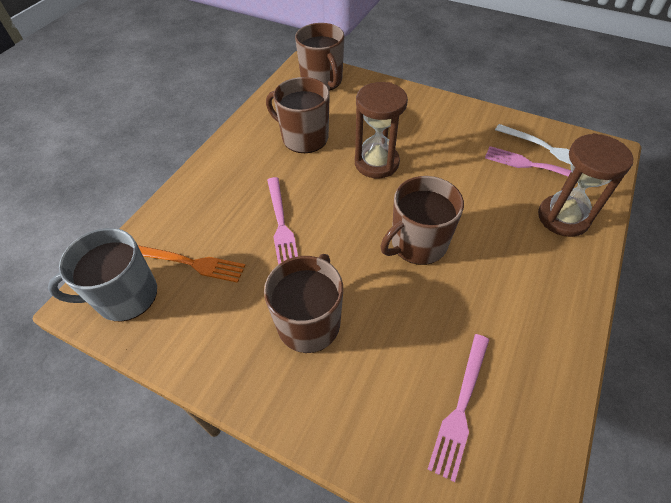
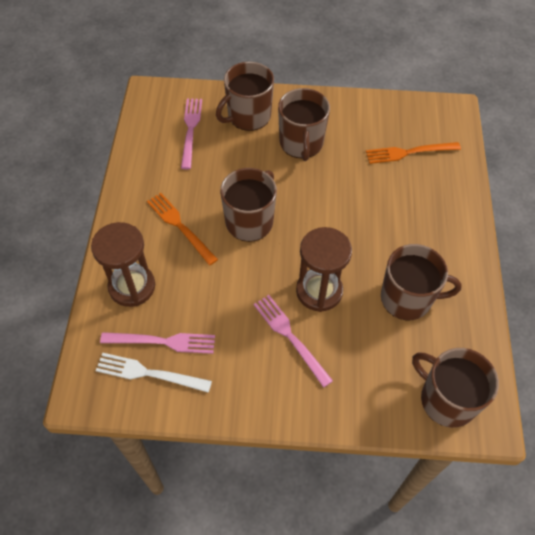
camera: 155 degrees right, 5 degrees up
grey mug [48,228,157,322] -> none
pink fork [267,177,298,265] -> pink fork moved to [254,295,333,388]
none -> orange fork [147,193,218,266]
none -> brown mug [216,62,274,131]

